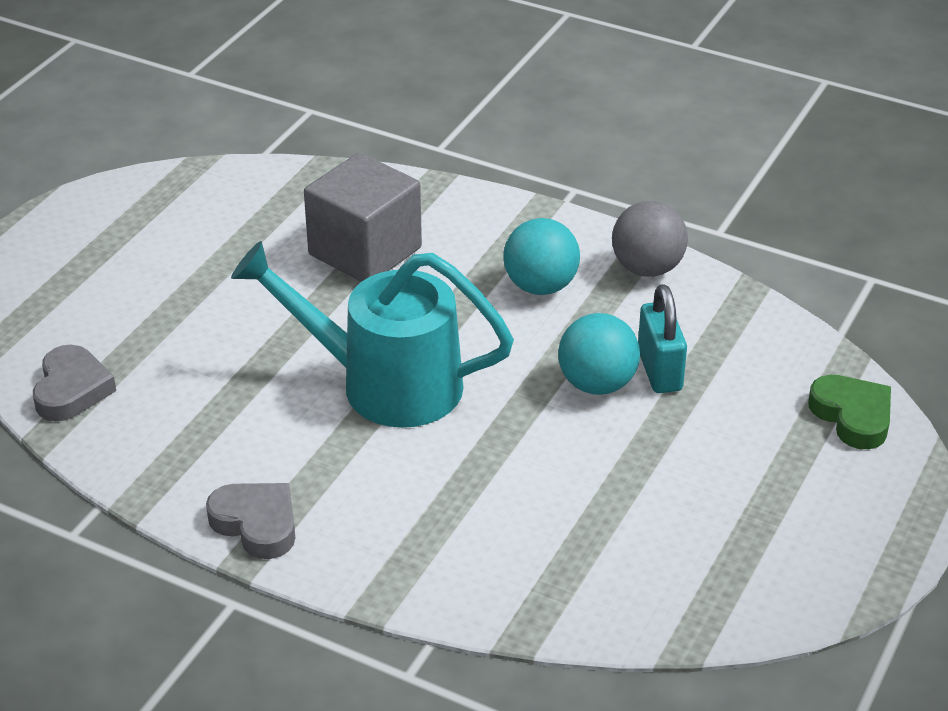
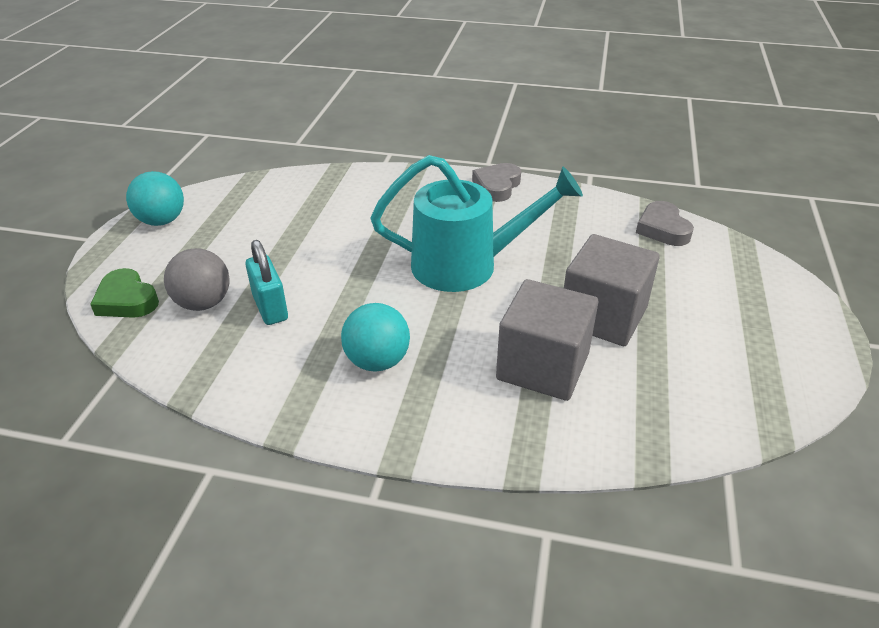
camera: 165 degrees right, 0 degrees up
grey heart [206,483,295,559] -> grey heart turned 90 degrees clockwise [472,163,521,202]
turquoise ball [558,313,640,395] -> turquoise ball moved to [126,171,184,226]
grey ball [612,201,688,277] -> grey ball moved to [164,248,230,311]
none -> grey cube [564,234,660,346]

